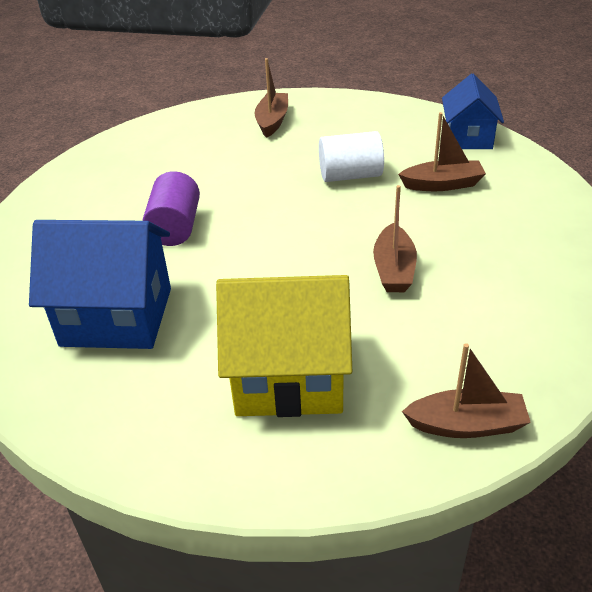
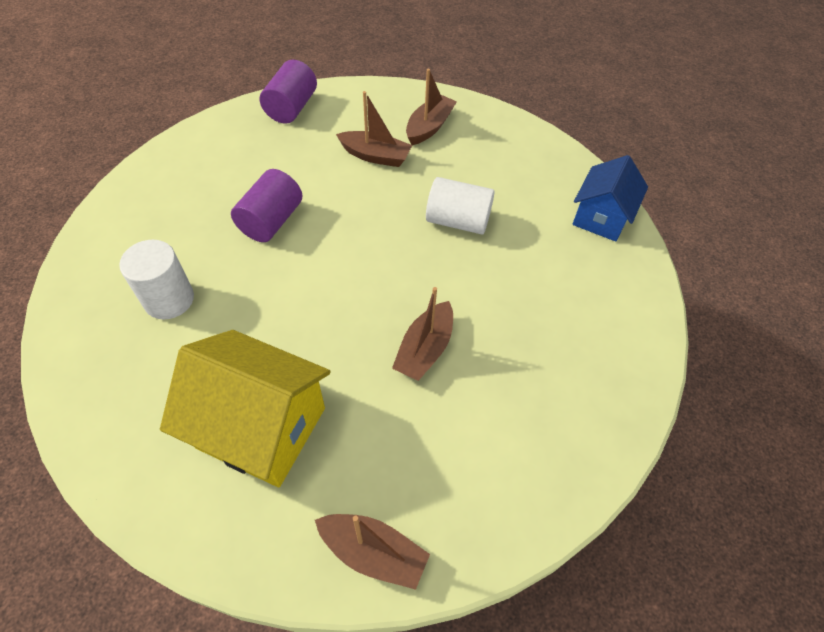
camera: 20 degrees right, 15 degrees up
blue house [29,220,171,349] -> white cylinder [119,240,194,319]
brown boat [398,112,486,191] -> brown boat moved to [336,91,412,167]
none -> purple cylinder [260,60,317,124]

